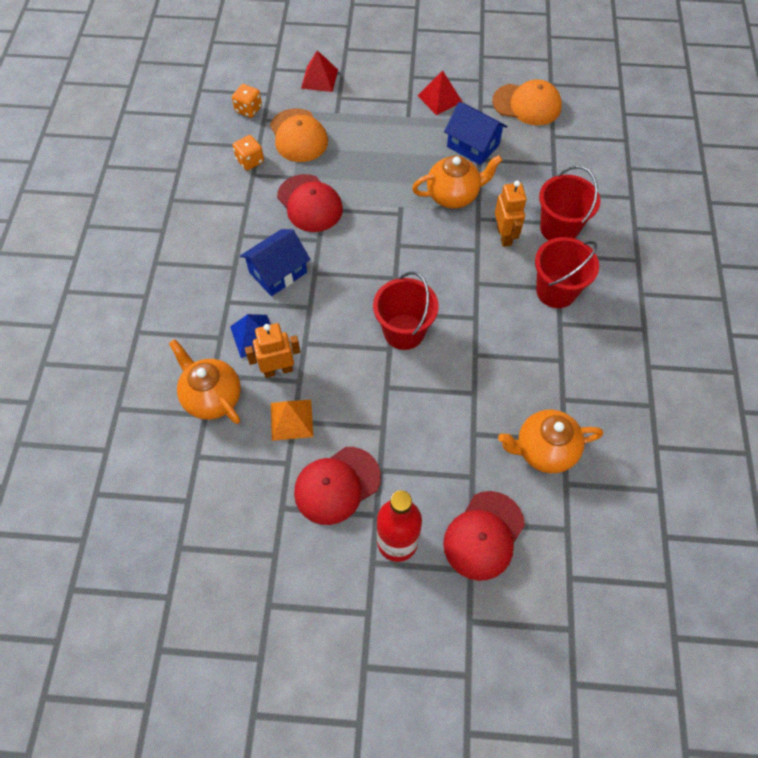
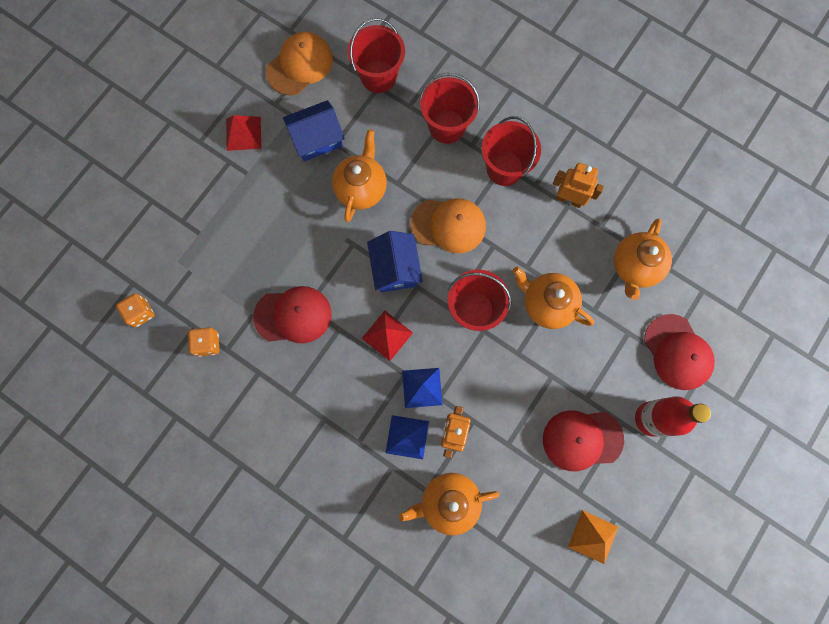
camera: 60 degrees left, 15 degrees up
blue house [240,229,310,296] -> blue house moved to [367,231,423,292]
orange cap [270,108,328,162] -> orange cap moved to [411,198,486,253]
orange pyramid [271,400,313,441] -> orange pyramid moved to [568,510,618,564]
red cap [294,447,381,525] -> red cap turned 90 degrees clockwise [543,410,624,471]
red pyramid [301,50,338,92] -> red pyramid moved to [362,311,413,361]
orange robot [495,180,527,247] -> orange robot moved to [553,163,604,208]
none -> red bucket [347,18,405,93]
none -> blue pyramid [402,368,443,408]
none -> orange teapot [513,267,594,329]

